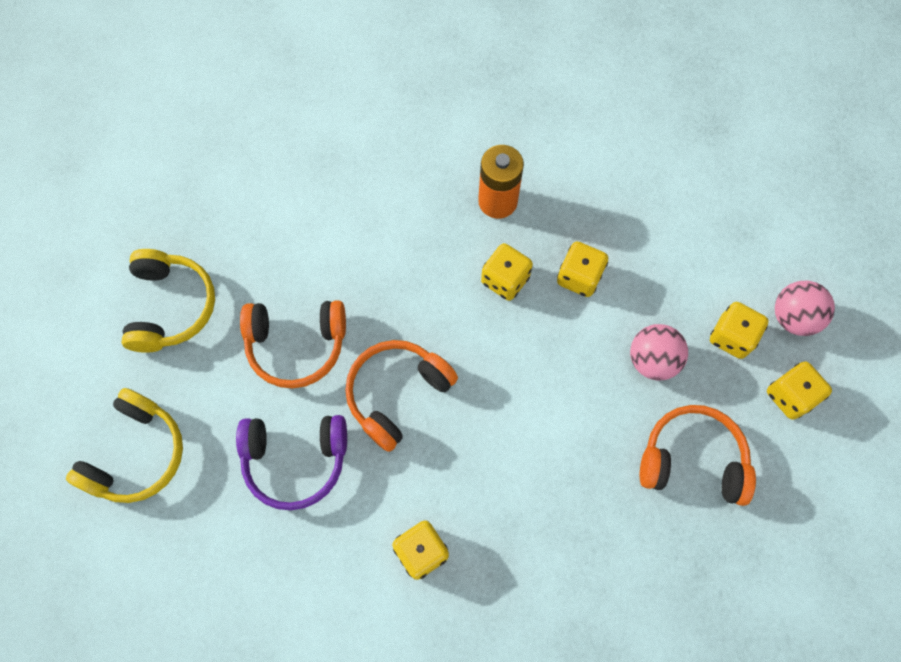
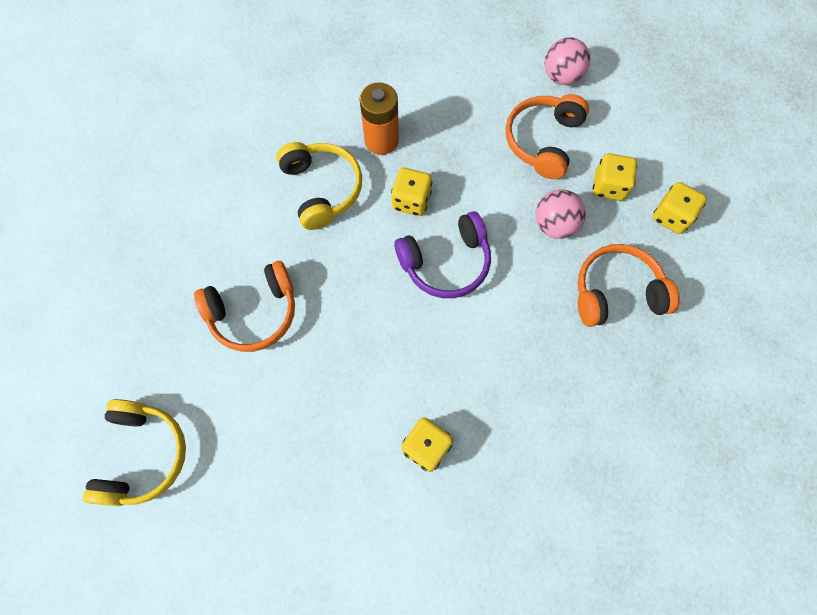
camera: 20 degrees left, 0 degrees up
yellow headphones [122,249,215,353] -> yellow headphones moved to [276,142,362,230]
purple headphones [236,415,347,510] -> purple headphones moved to [394,211,491,298]
orange headphones [345,340,458,452] -> orange headphones moved to [506,94,589,179]
yellow dice [557,241,608,297] -> none
pink ball [775,281,835,336] -> pink ball moved to [545,37,590,85]

